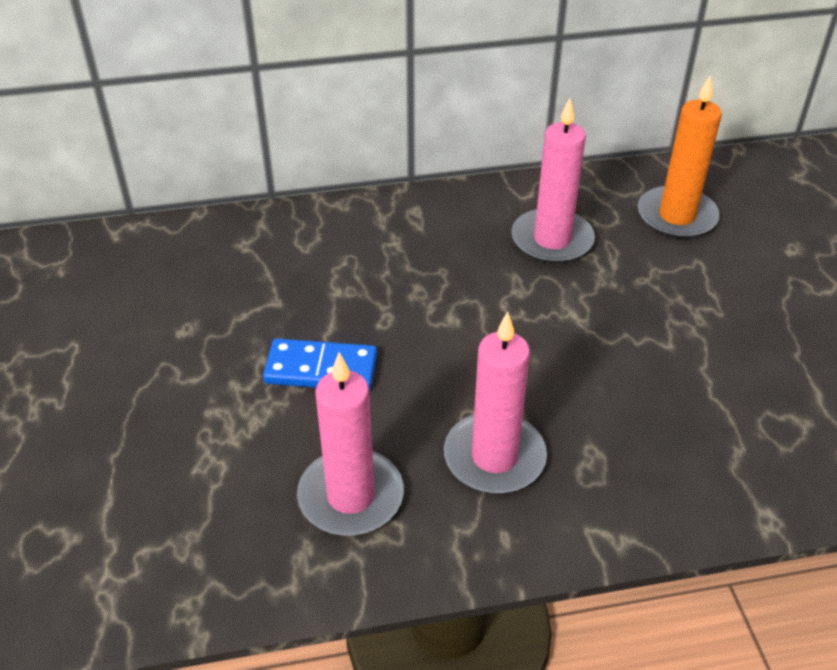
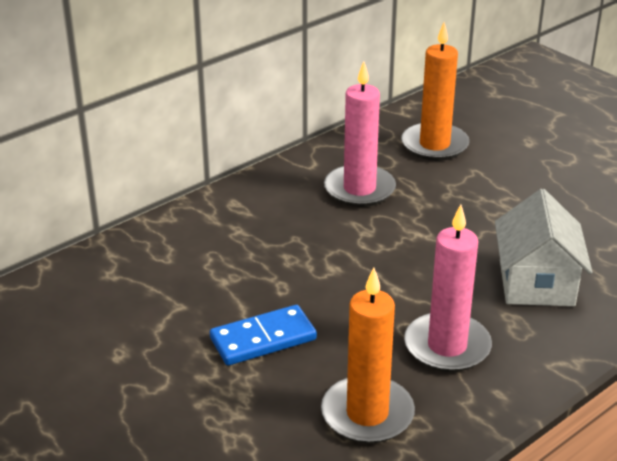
camera: 30 degrees left, 10 degrees down
pink candle [297,352,404,536] -> orange candle [321,267,415,444]
none -> white house [495,189,593,306]

